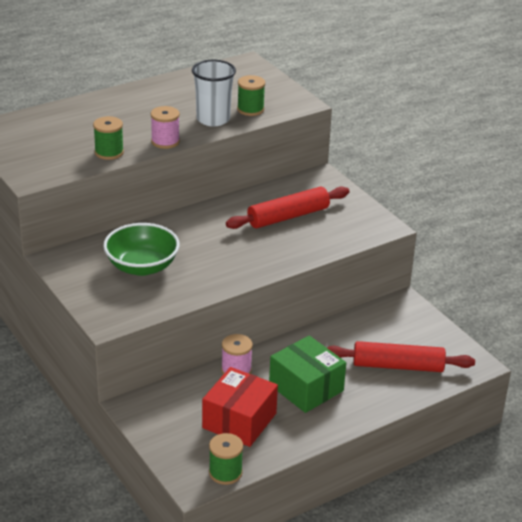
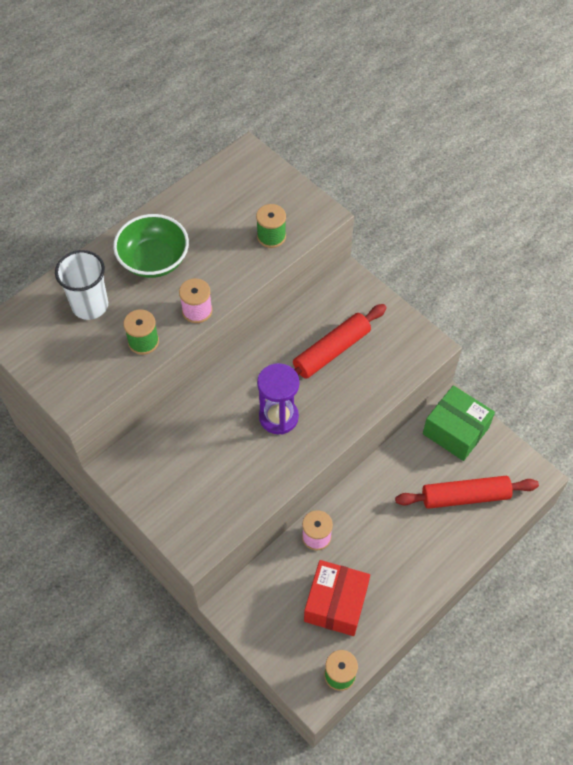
camera: 10 degrees left, 25 degrees up
green bowl [103,223,180,276] -> green bowl moved to [113,214,189,278]
white cup [192,60,236,126] -> white cup moved to [55,250,108,320]
green box [269,336,346,413] -> green box moved to [423,385,495,461]
none -> purple hourglass [257,363,299,435]

